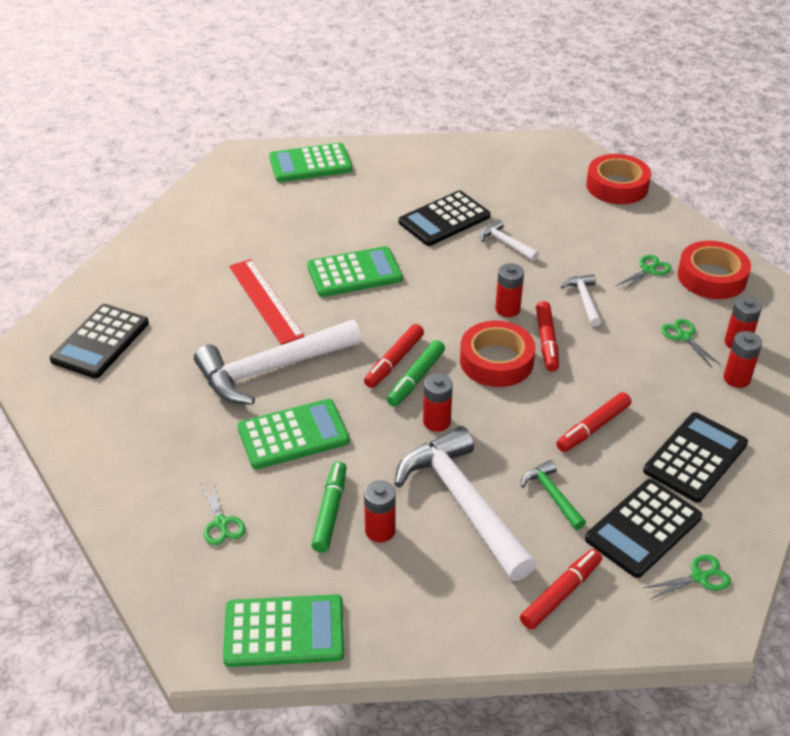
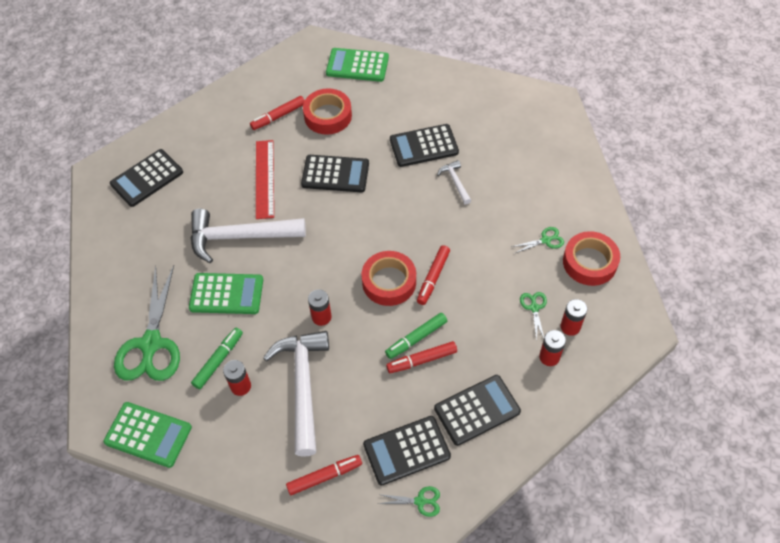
camera: 25 degrees right, 15 degrees up
green scissors [200,480,246,545] -> green scissors [114,265,180,381], size x2.37
green calculator [307,246,403,297] -> black calculator [301,155,369,192]
red marker [364,324,424,388] -> red marker moved to [250,96,305,130]
green marker [387,340,445,407] -> green marker moved to [385,313,447,359]
red battery [495,263,524,317] -> none
green hammer [521,460,586,530] -> none
white hammer [561,274,601,326] -> none
red tape [586,154,651,204] -> red tape moved to [303,88,352,135]

